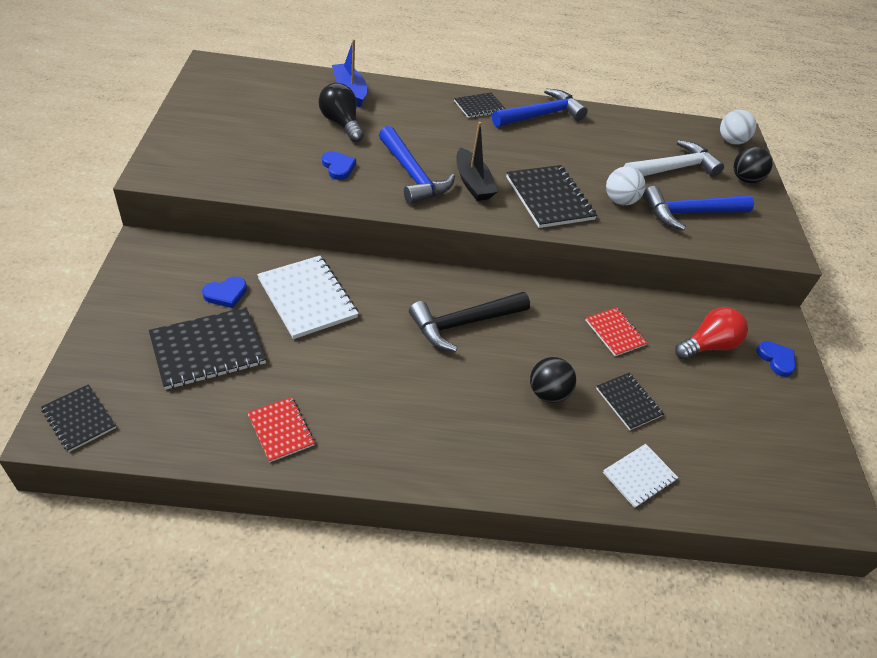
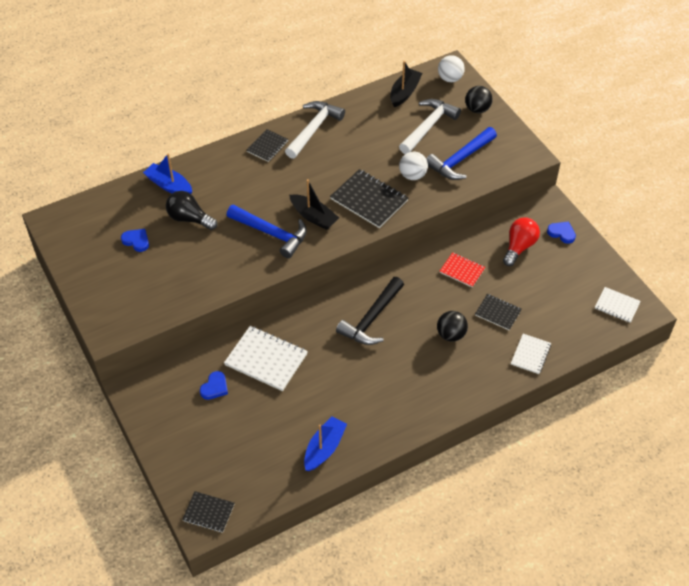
camera: 25 degrees left, 5 degrees up
black notebook [149,307,266,390] -> none
red notebook [247,397,315,462] -> blue boat [304,416,347,471]
blue heart [322,151,356,180] -> blue heart moved to [121,229,149,252]
blue hammer [492,88,588,127] -> white hammer [285,101,345,159]
none -> black boat [390,61,422,107]
none -> white notebook [595,287,641,323]

